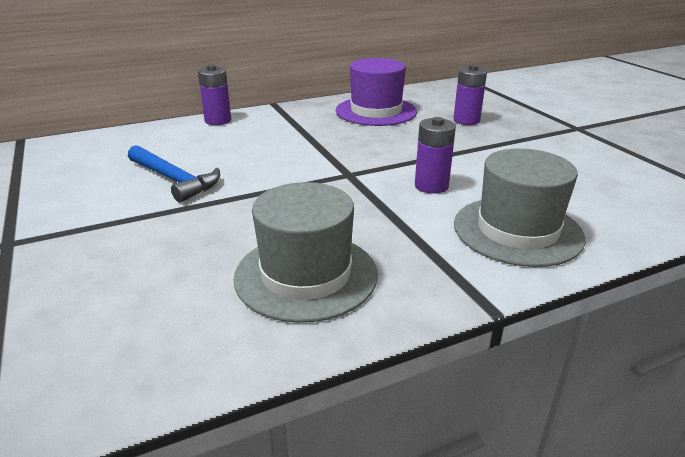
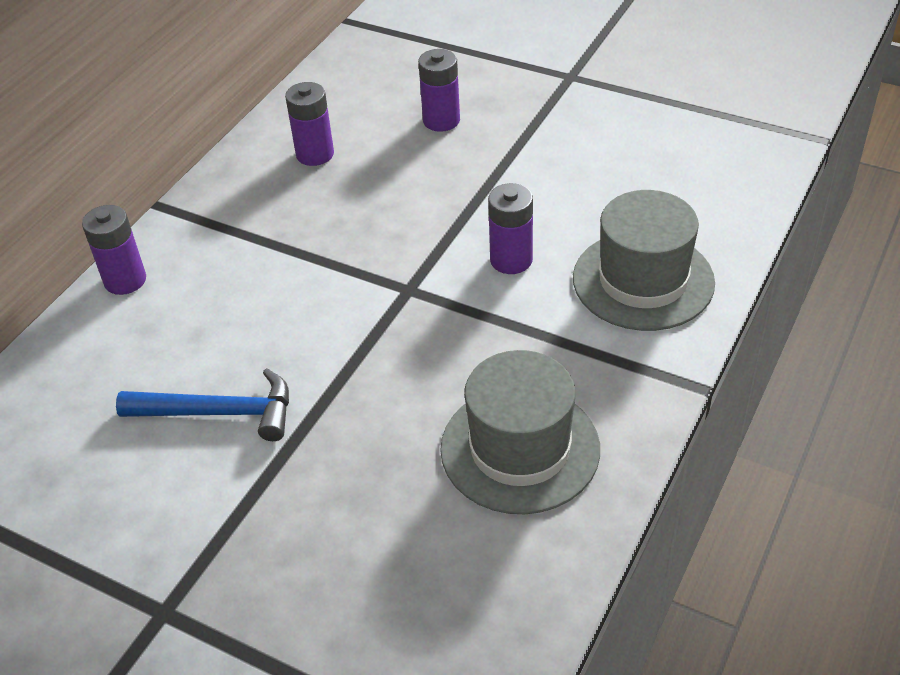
camera: 35 degrees left, 15 degrees up
purple hat [336,58,417,126] -> purple battery [285,82,334,166]

